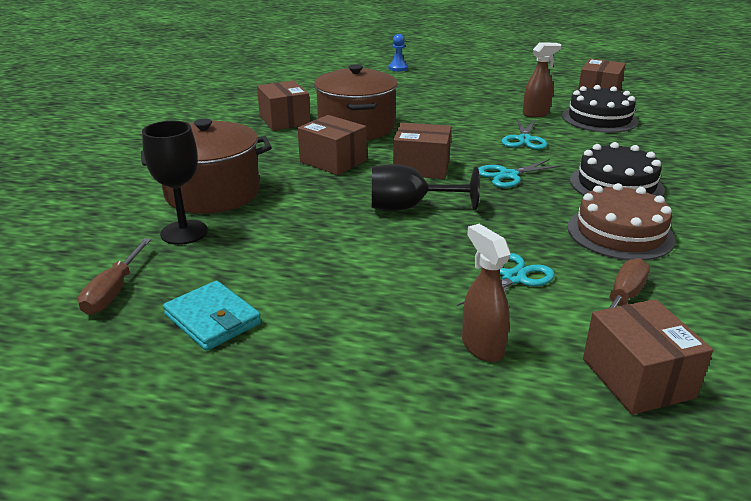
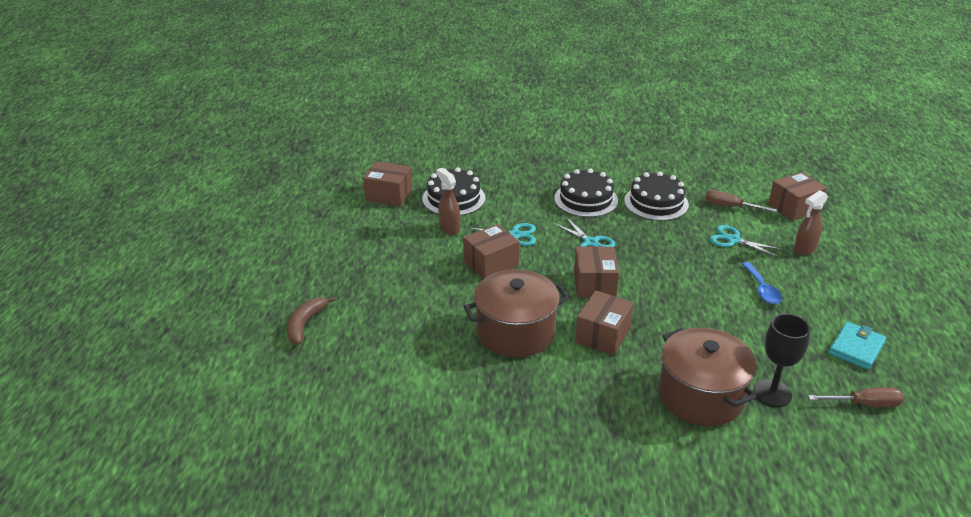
camera: 100 degrees left, 5 degrees up
brown box [257,80,310,131] -> brown box moved to [463,224,520,279]
black goblet [372,164,480,210] -> none
blue pawn [388,34,408,71] -> brown banana [287,296,336,345]
brown cake [567,183,676,260] -> black cake [624,172,689,221]
none -> blue spoon [742,262,782,304]

